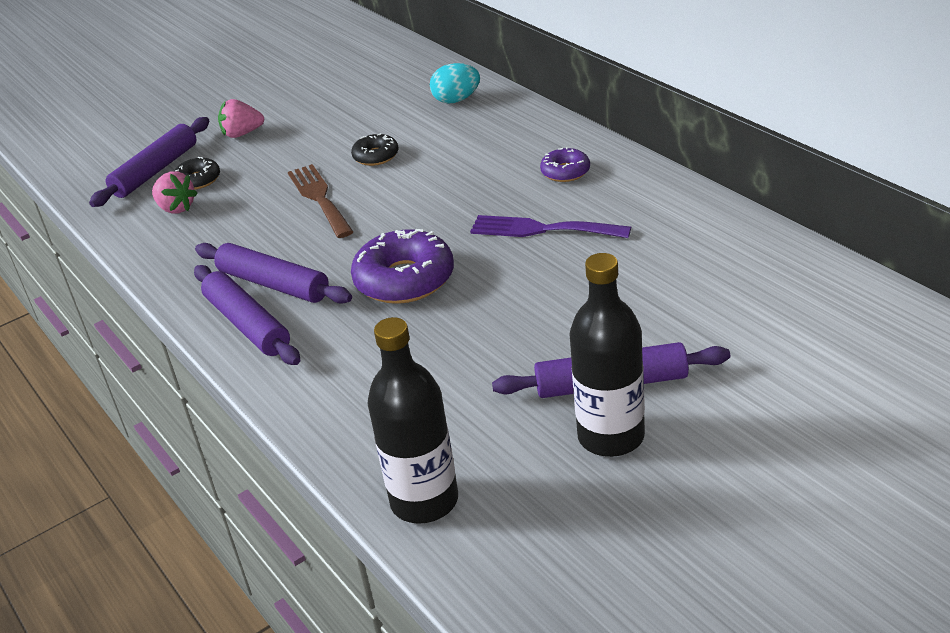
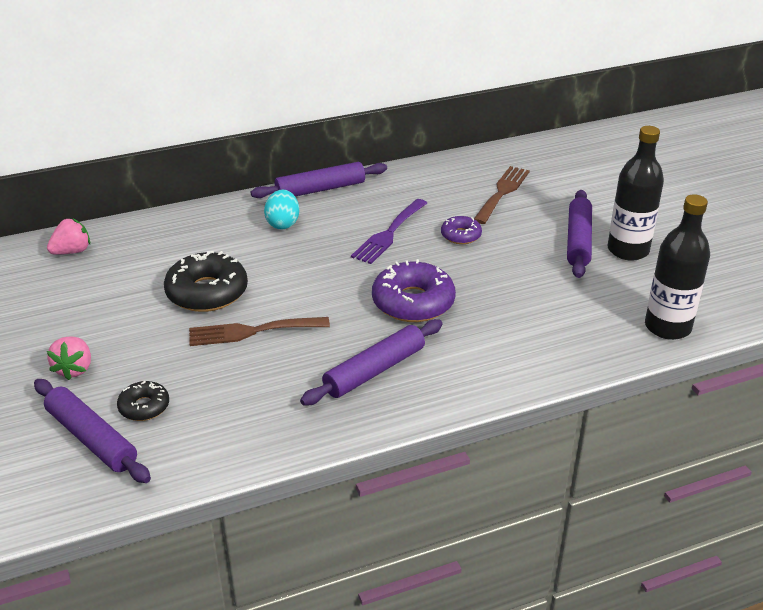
camera: 80 degrees left, 0 degrees up
pink strawberry [152,171,198,214] -> pink strawberry moved to [47,218,90,255]
purple rolling pin [194,265,300,365] -> purple rolling pin moved to [251,162,387,198]
black donut [351,133,398,166] -> black donut [164,251,248,312], size x1.86
turquoise egg [430,63,480,104] -> turquoise egg moved to [264,190,299,230]
purple donut [540,147,590,182] -> purple donut moved to [441,216,482,244]
none -> brown fork [474,166,530,224]

